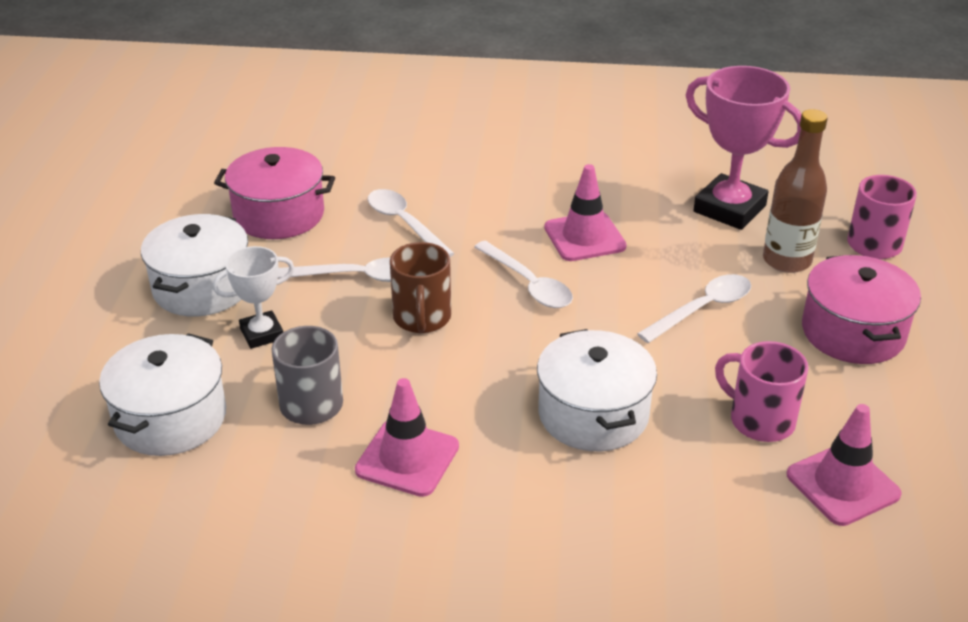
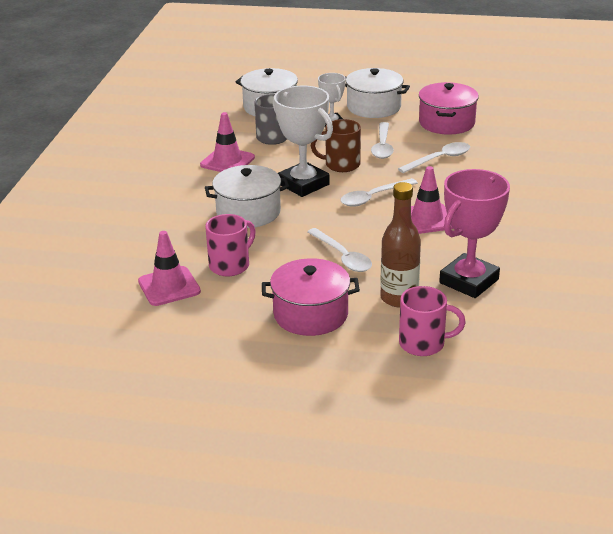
camera: 95 degrees right, 5 degrees down
none -> white trophy [272,86,333,197]

